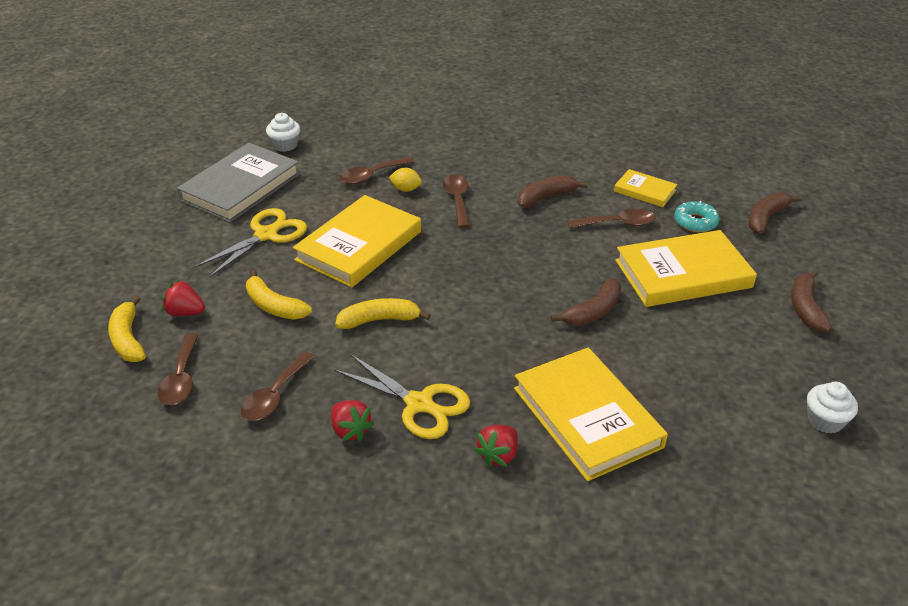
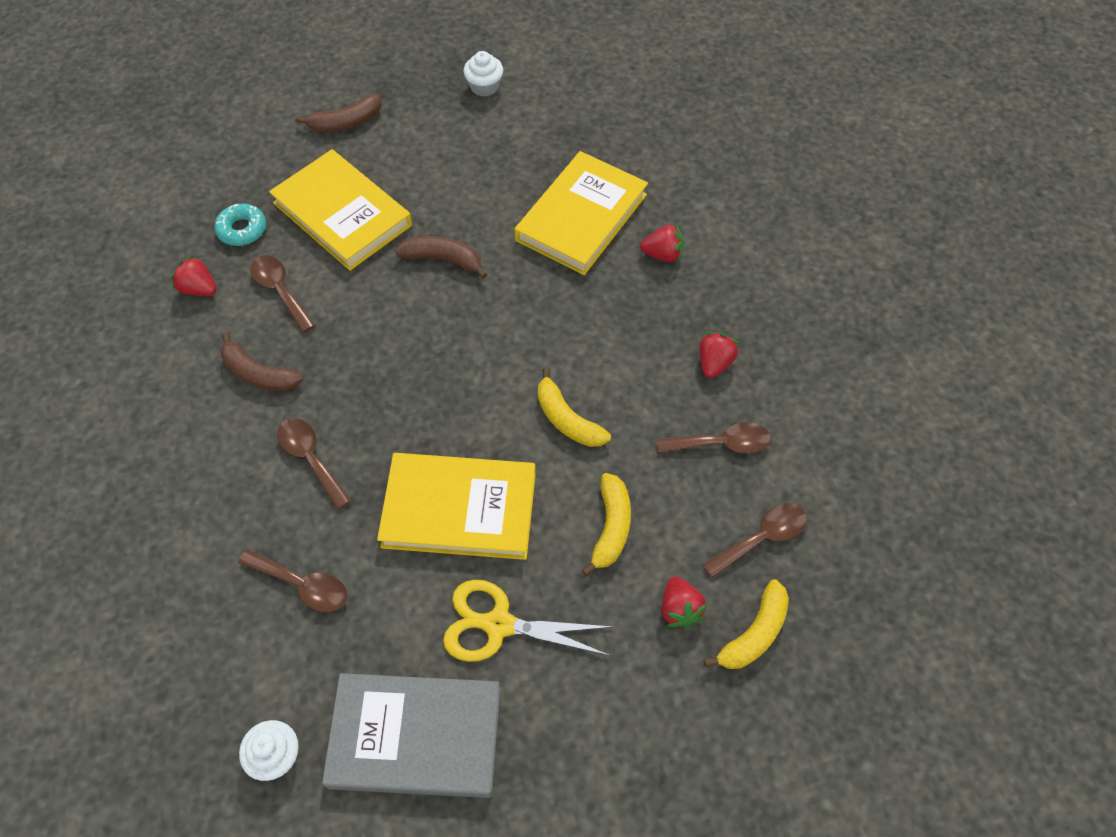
camera: 120 degrees left, 20 degrees up
yellow scissors [334,354,470,439] -> none
yellow lemon [389,168,422,192] -> none
brown spoon [443,174,470,228] -> brown spoon turned 90 degrees clockwise [277,418,351,510]
yellow book [614,169,677,207] -> red strawberry [171,255,217,296]
brown banana [749,192,802,234] -> none

